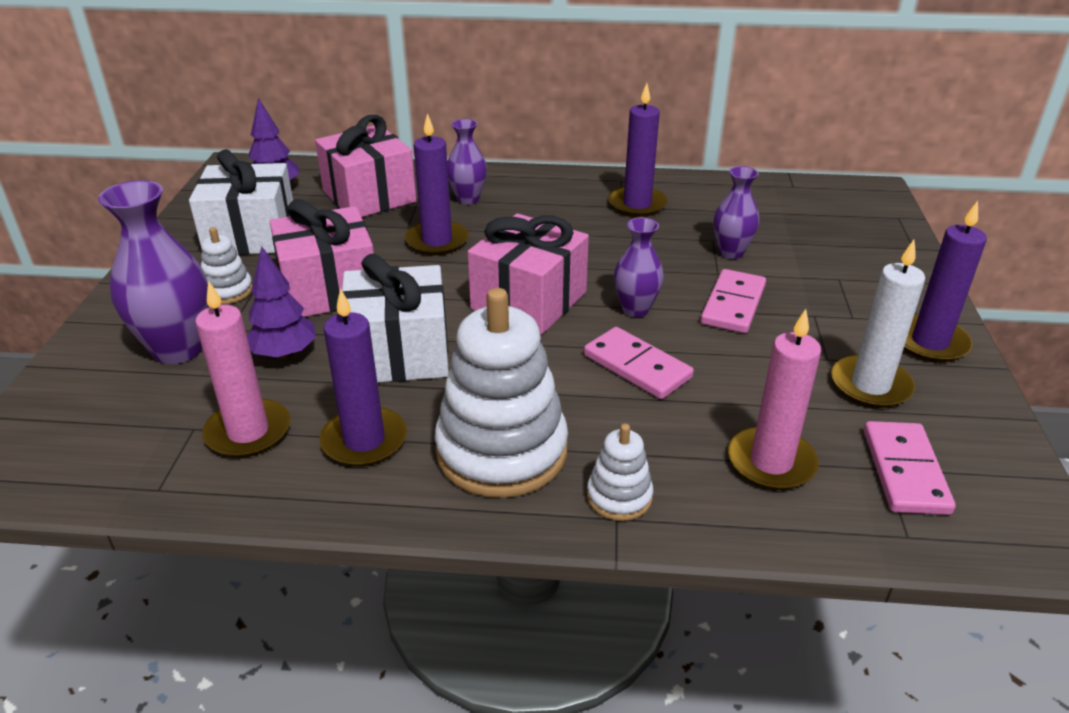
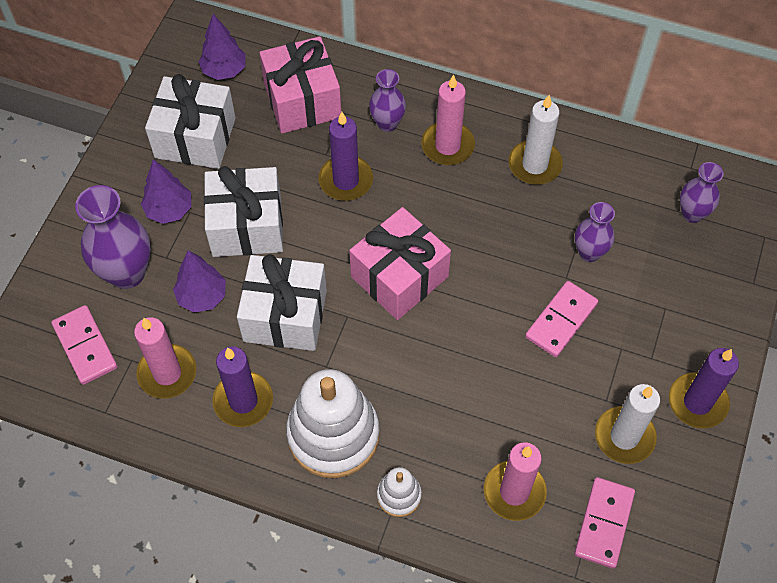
camera: 15 degrees right, 25 degrees up
white stacking toy [201,227,253,304] -> purple tree [141,159,192,224]
pink gift [270,199,374,317] -> white gift [204,166,283,257]
pink domino [584,327,694,399] -> pink domino moved to [51,305,117,385]
purple candle [608,83,668,217] -> white candle [508,95,563,185]
purple vase [614,217,664,317] -> purple vase moved to [680,162,724,223]
none -> pink candle [421,75,475,165]

